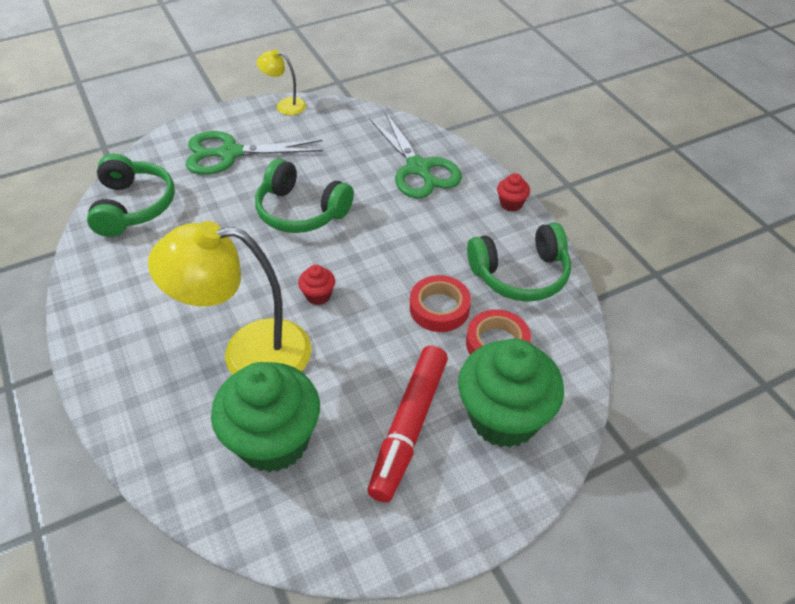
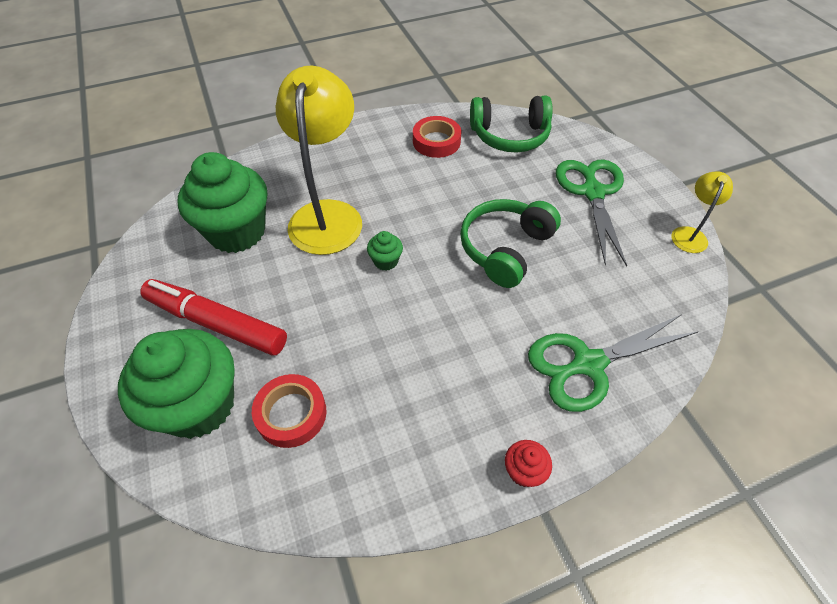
camera: 95 degrees right, 5 degrees up
red cupcake [298,265,335,305] -> green cupcake [367,231,403,271]
red tape [410,275,471,332] -> red tape moved to [413,116,461,158]
green headphones [467,223,571,302] -> none

